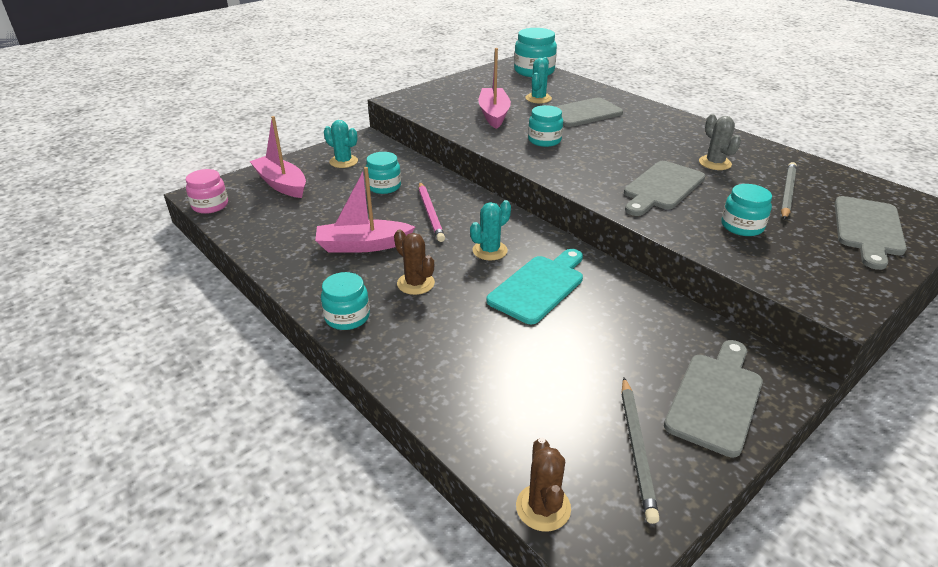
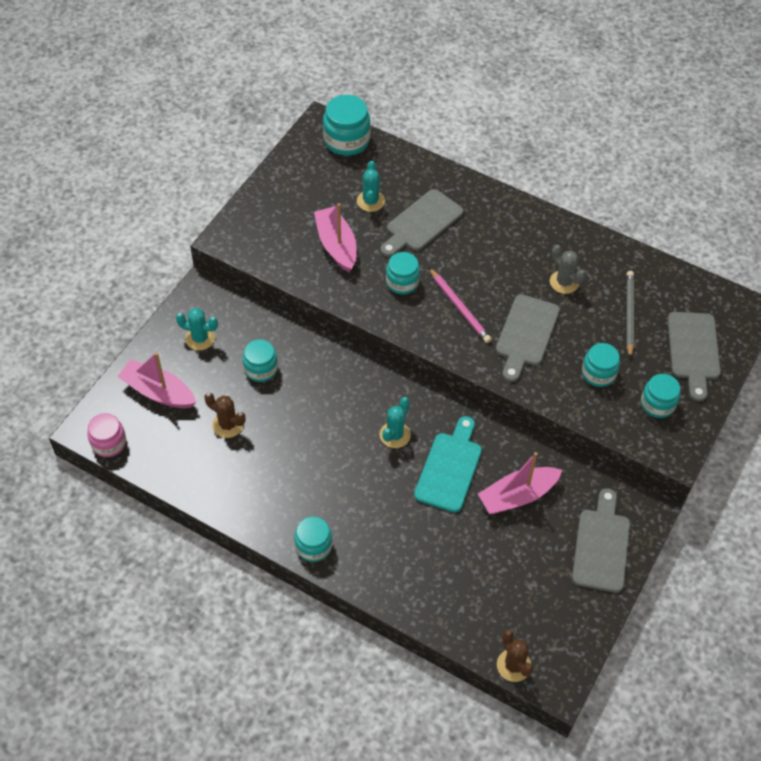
camera: 20 degrees left, 20 degrees up
pink boat [315,167,415,253] -> pink boat moved to [478,452,562,514]
brown cactus [394,229,435,295] -> brown cactus moved to [204,393,246,438]
pink pencil [419,182,445,242] -> pink pencil moved to [429,268,491,343]
grey pencil [622,377,660,524] -> none
none -> turquoise jar [641,374,680,418]

